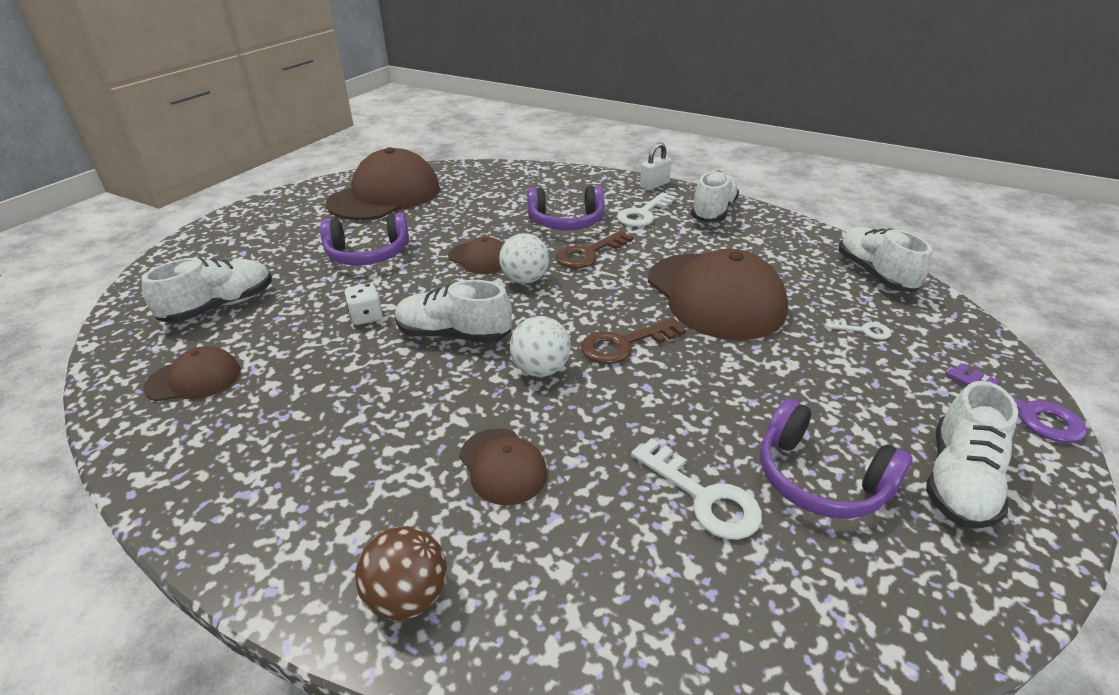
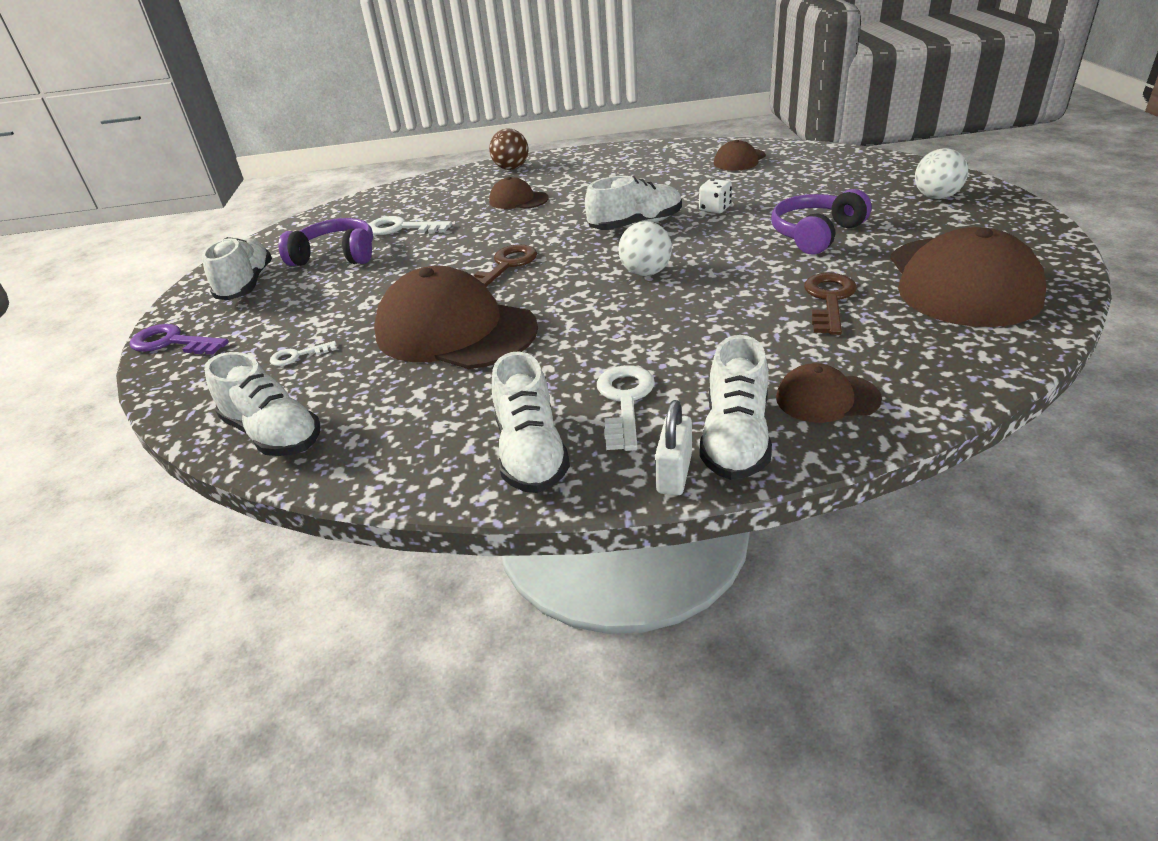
camera: 150 degrees right, 0 degrees up
white shoe [142,258,272,323] -> white shoe moved to [699,335,772,480]
brown cap [448,237,503,274] -> brown cap moved to [776,363,882,423]
white ball [510,316,571,377] -> white ball moved to [915,148,968,199]
purple headphones [527,185,604,230] -> none
brown key [556,230,634,268] -> brown key moved to [804,273,857,335]

